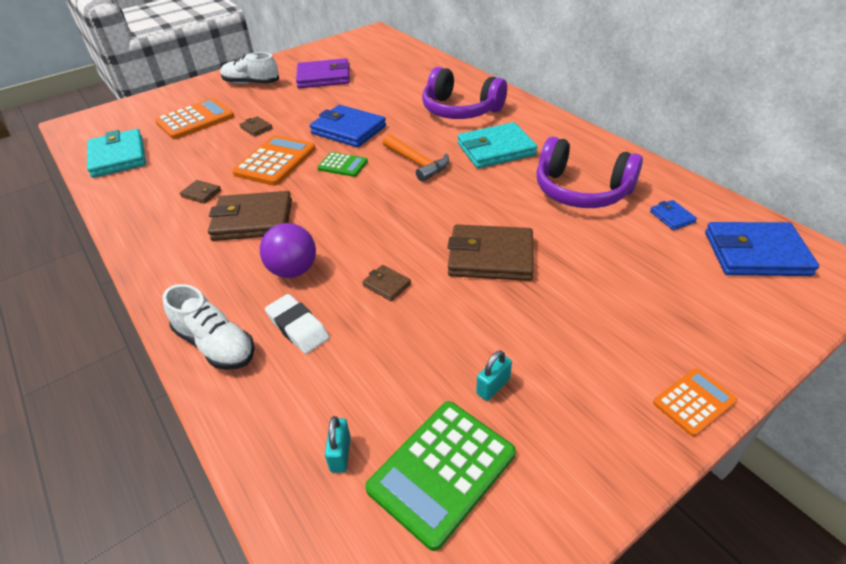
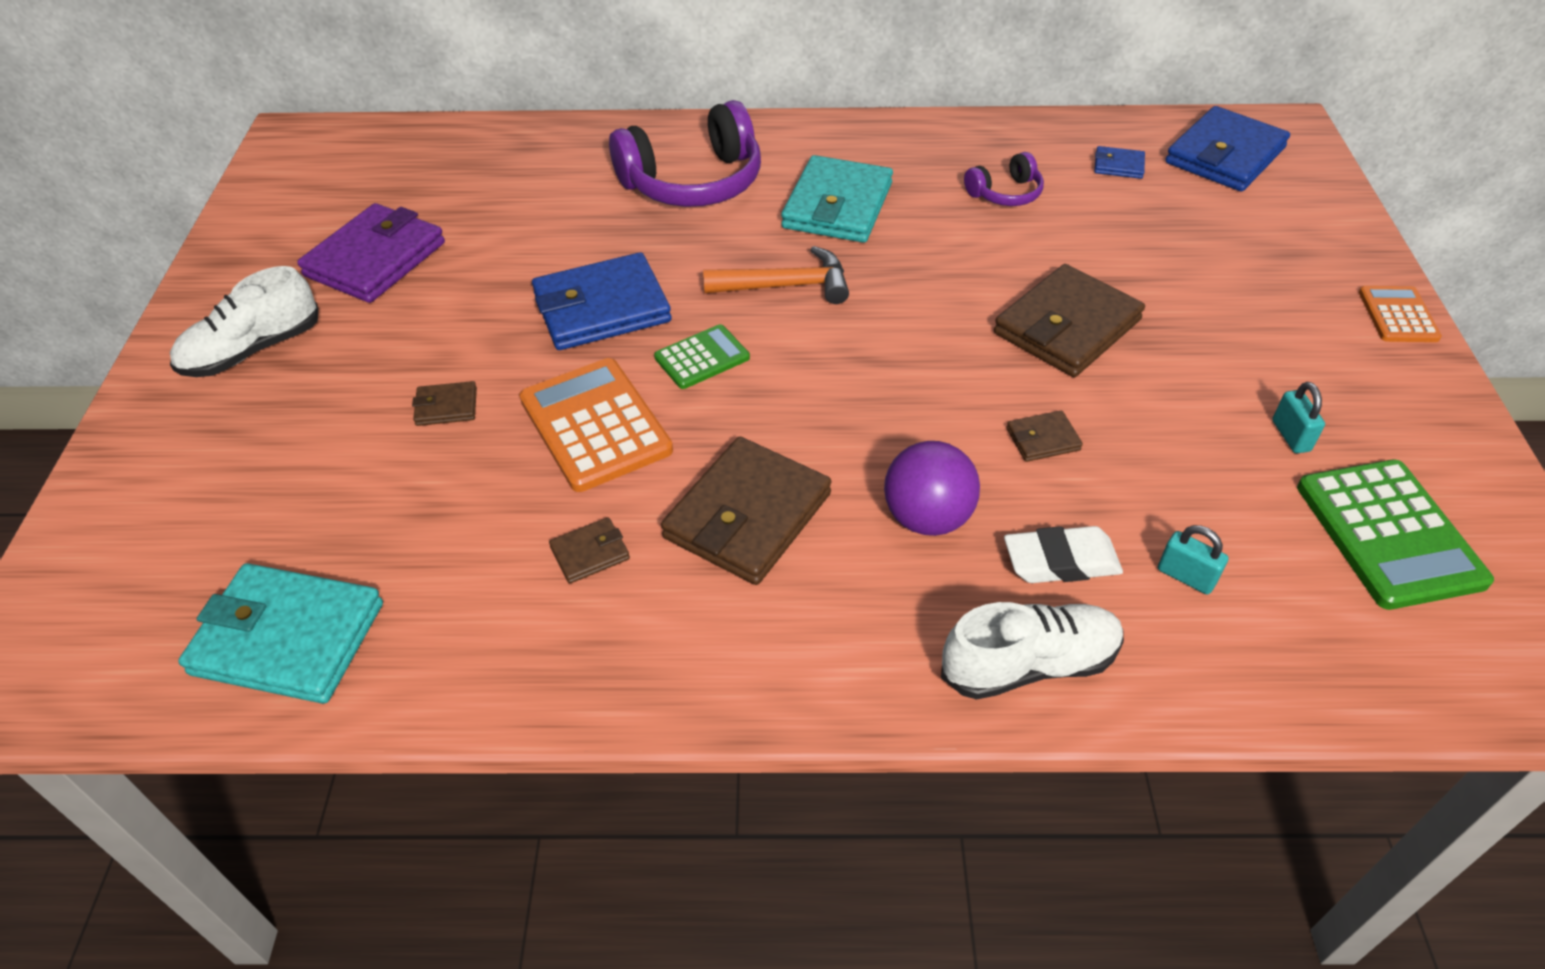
camera: 55 degrees left, 5 degrees up
orange calculator [155,98,234,139] -> none
turquoise padlock [325,416,351,473] -> turquoise padlock moved to [1158,525,1229,595]
purple headphones [536,137,643,208] -> purple headphones [964,152,1044,206], size x0.50

